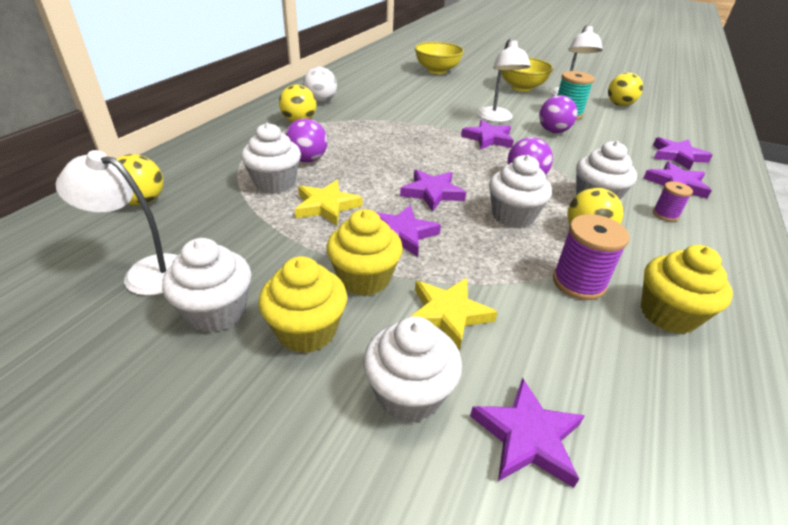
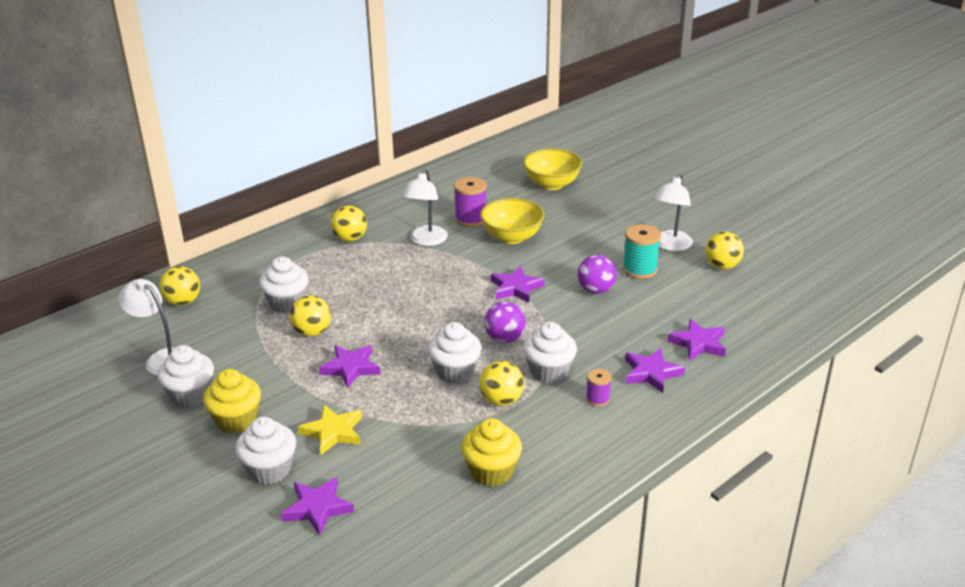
camera: 25 degrees right, 5 degrees down
purple ball [285,118,327,162] -> none
yellow star [295,180,362,225] -> yellow ball [289,295,331,337]
white ball [303,67,337,103] -> none
yellow cupcake [327,209,403,296] -> none
purple star [400,169,466,212] -> none
white lamp [477,39,531,122] -> white lamp moved to [402,169,448,246]
yellow bowl [501,57,553,92] -> yellow bowl moved to [480,198,544,244]
purple spool [553,214,630,300] -> purple spool moved to [454,177,487,227]

